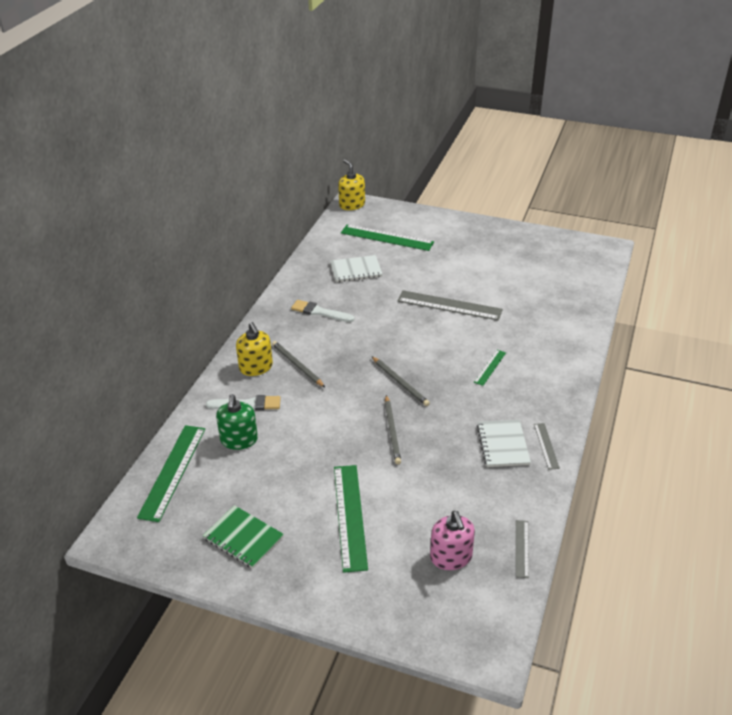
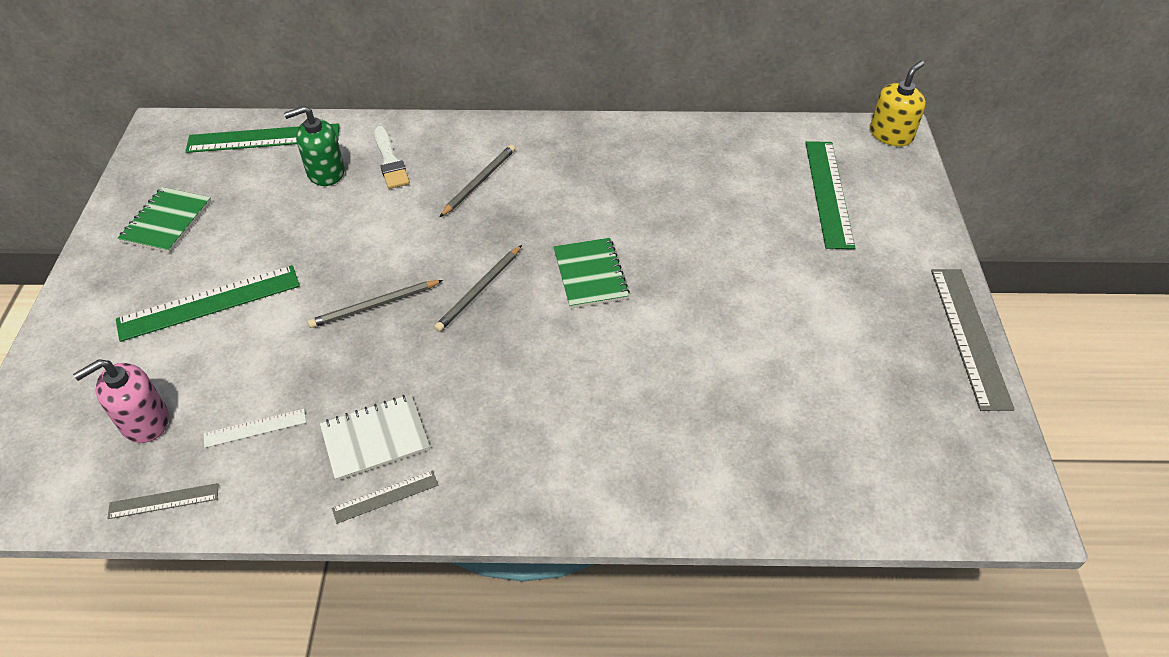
camera: 70 degrees right, 10 degrees up
yellow soap dispenser [236,322,273,376] -> none
white brush [291,300,355,322] -> none
white notebook [330,255,382,282] -> none
grey ruler [398,290,503,321] -> grey ruler moved to [931,269,1015,411]
green ruler [474,350,506,386] -> none
none -> white ruler [204,409,306,448]
none -> green notebook [554,238,630,309]

